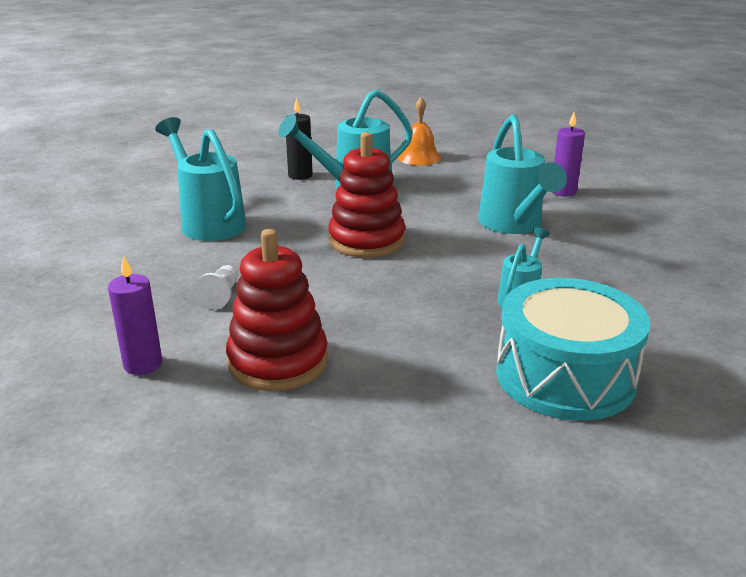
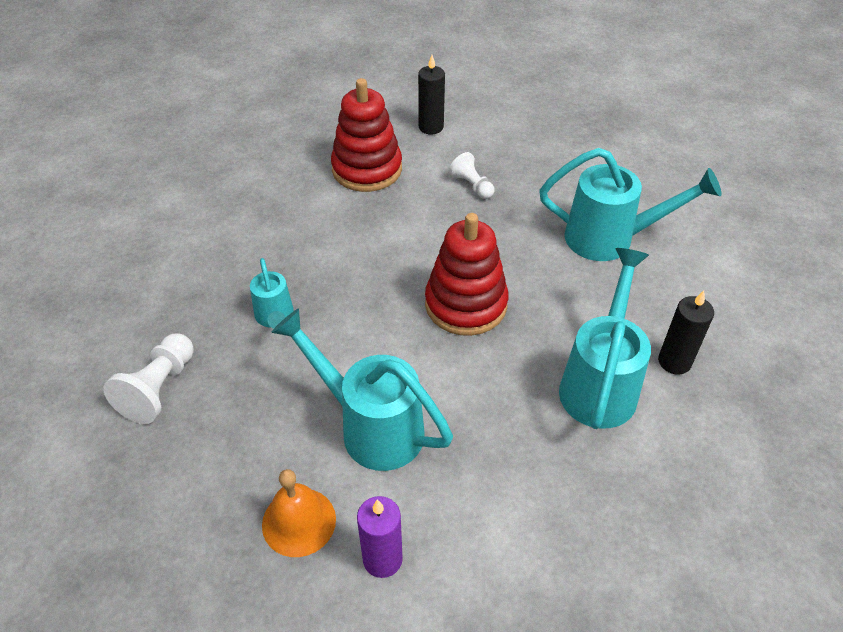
camera: 135 degrees right, 20 degrees up
purple candle [108,255,162,375] -> black candle [418,55,445,135]
orange bell [398,97,441,165] -> orange bell moved to [262,469,336,557]
turquoise drum [496,278,650,421] -> none
none -> white pawn [103,333,194,424]

